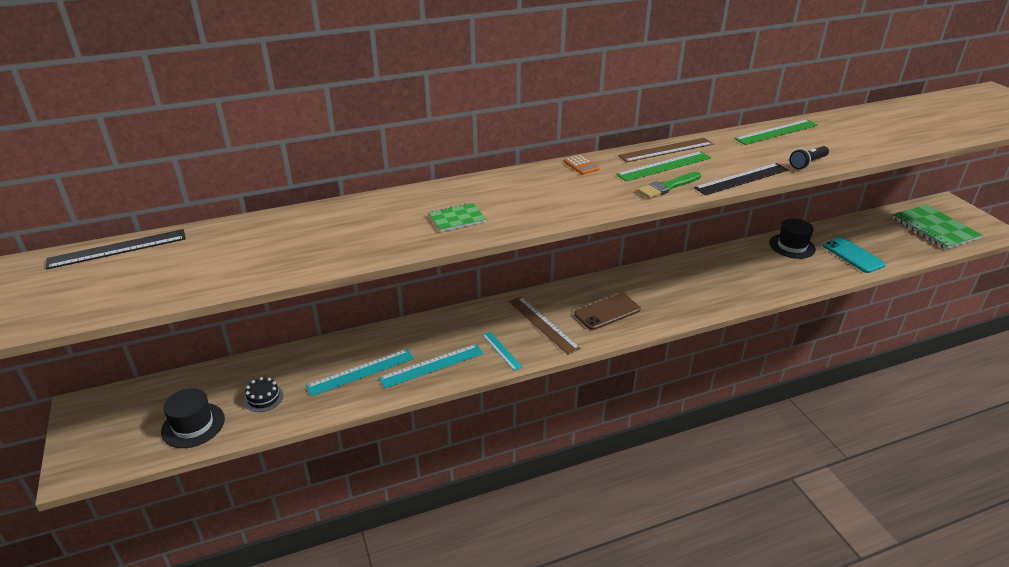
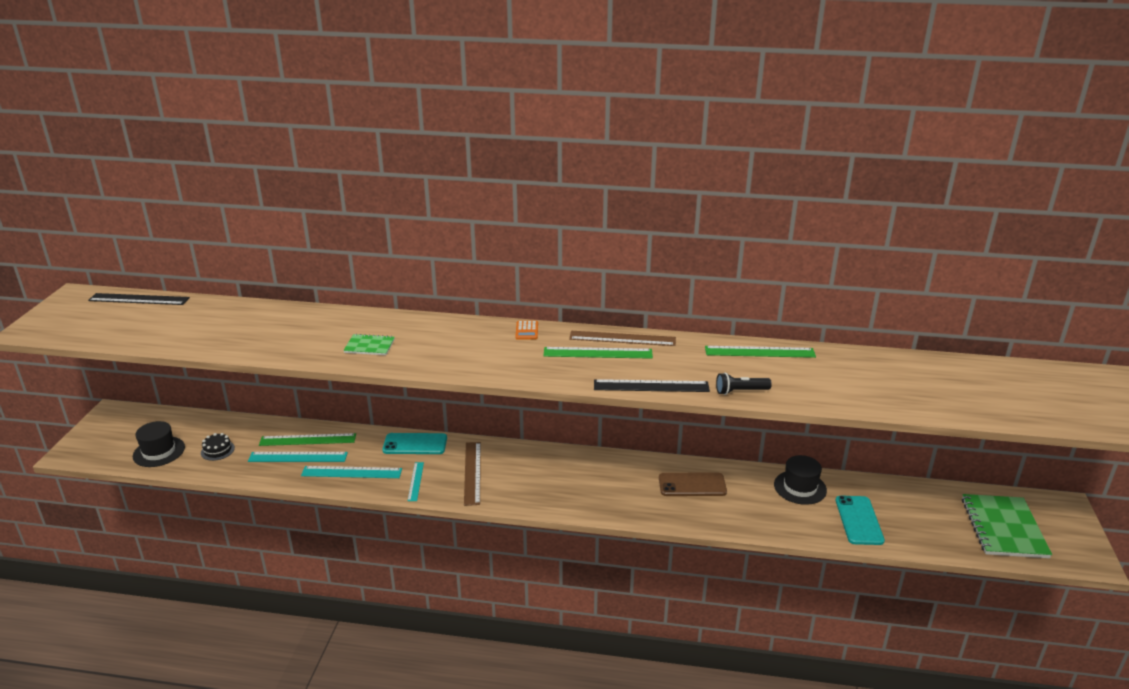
camera: 30 degrees right, 5 degrees down
brown phone [574,293,641,330] -> brown phone moved to [659,472,727,496]
green brush [638,172,701,199] -> none
none -> green ruler [259,433,356,446]
none -> turquoise phone [382,433,447,454]

